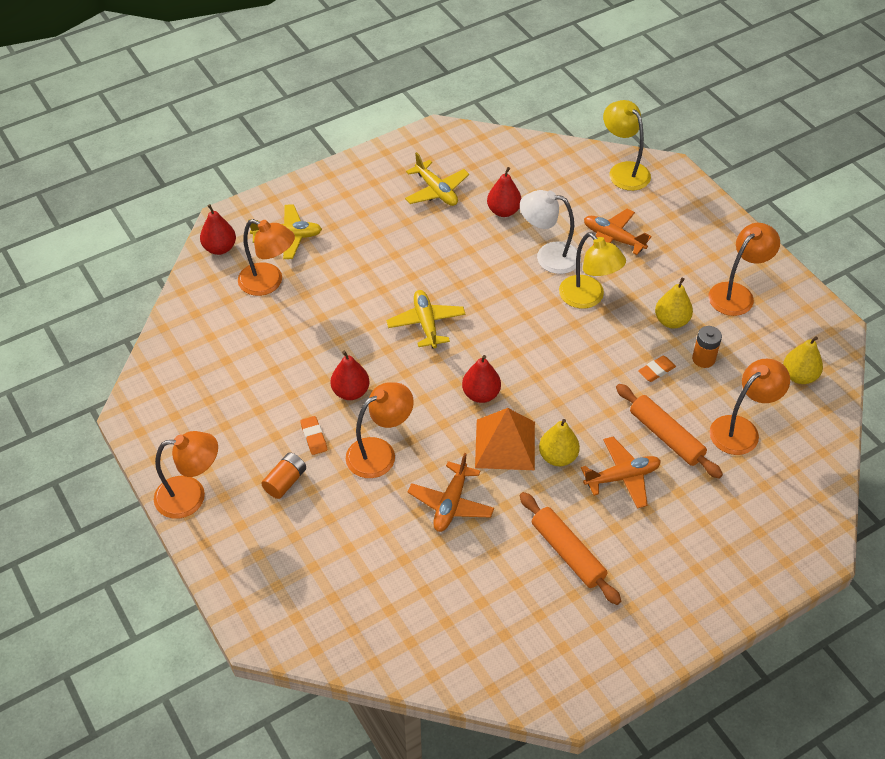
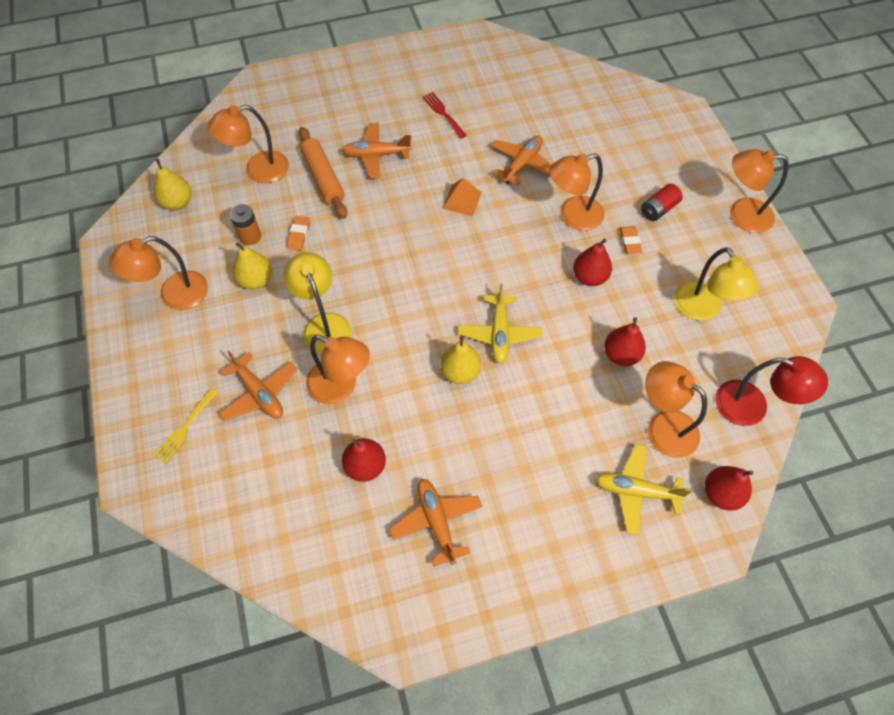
camera: 165 degrees left, 10 degrees up
orange battery [261,452,306,499] -> red battery [641,184,683,221]
yellow plane [405,152,469,206] -> orange plane [389,479,483,567]
red pear [462,355,501,403] -> red pear moved to [604,317,646,366]
orange pyramid [475,408,535,470] -> orange pyramid [442,178,482,216], size x0.61
white lamp [520,190,581,274] -> orange lamp [306,335,370,404]
orange rolling pin [520,492,621,605] -> red fork [422,92,467,138]
yellow pear [539,419,580,466] -> yellow pear moved to [440,335,481,384]
yellow lamp [603,100,651,191] -> yellow lamp moved to [674,247,759,321]
orange eraser [638,356,676,382] -> orange eraser turned 60 degrees counterclockwise [287,216,310,251]
none -> yellow fork [153,387,218,464]
none -> red lamp [715,356,828,426]

